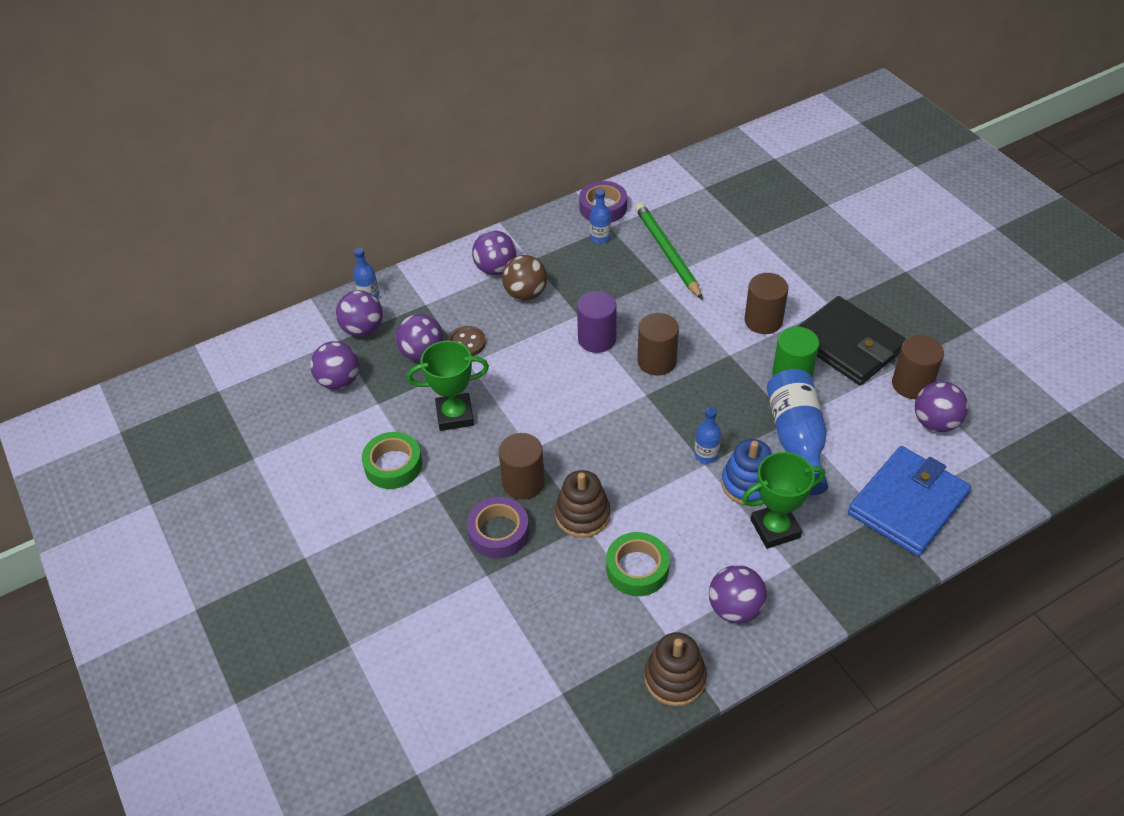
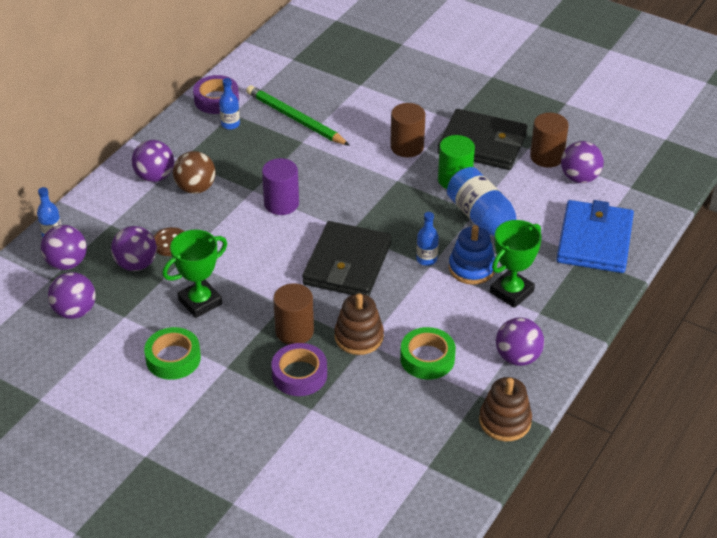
camera: 30 degrees left, 5 degrees down
brown cylinder [638,313,679,376] -> none
none -> black wallet [302,221,391,296]

